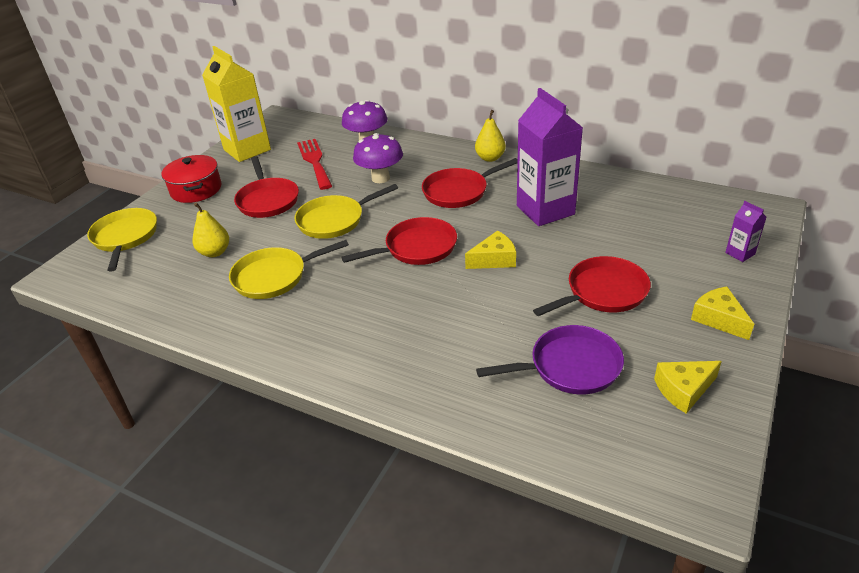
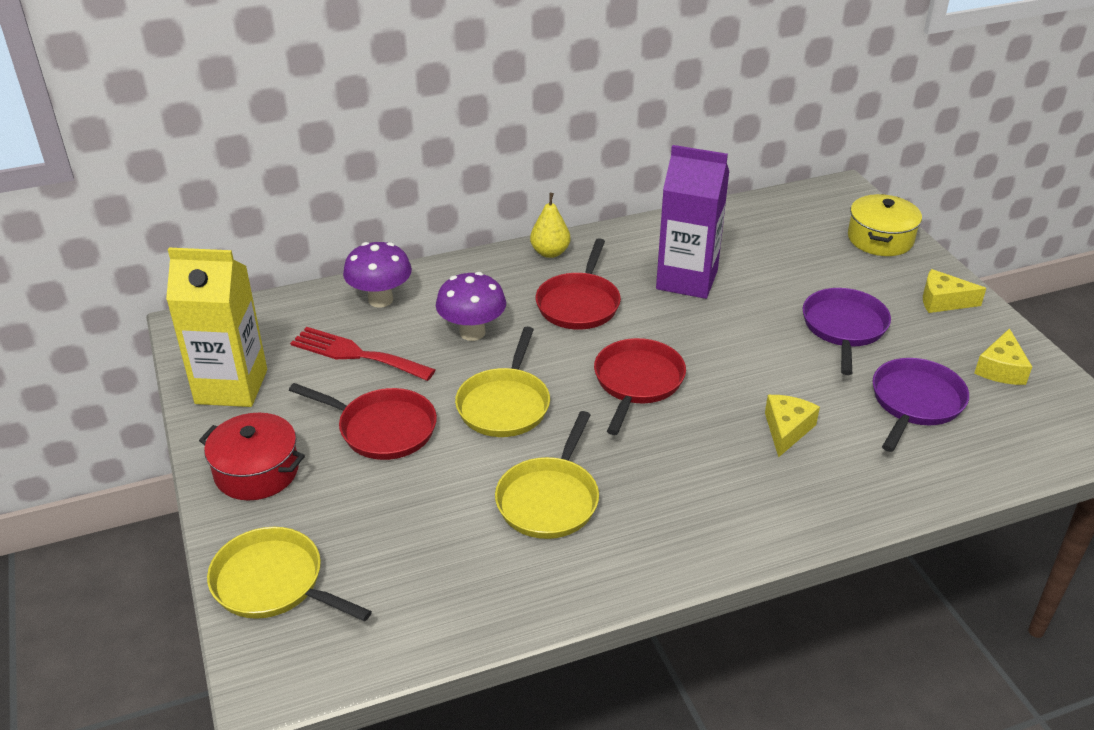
camera: 50 degrees left, 0 degrees up
yellow pear [192,203,229,257] -> none
yellow cheese [465,231,516,269] -> yellow cheese moved to [765,395,820,458]
red pan [533,256,651,316] -> purple pan [803,288,891,375]
purple carton [725,201,766,262] -> yellow pot [848,194,922,256]

